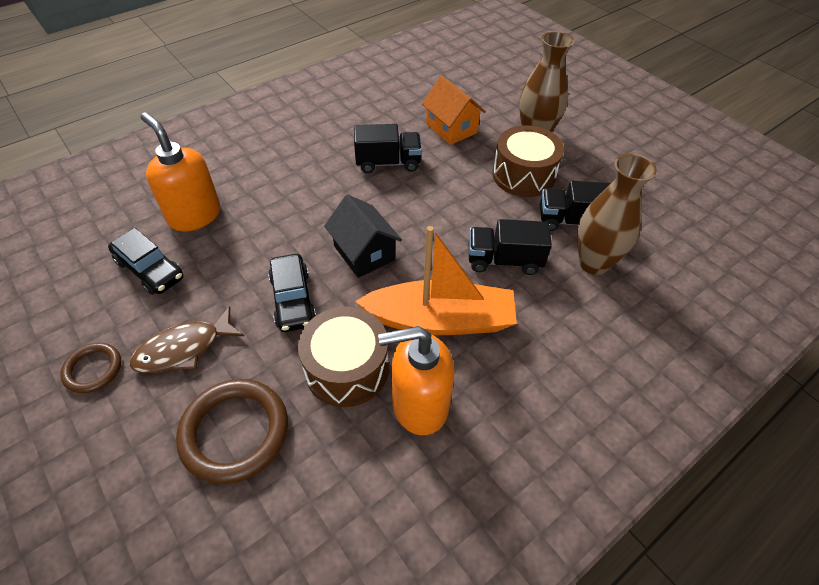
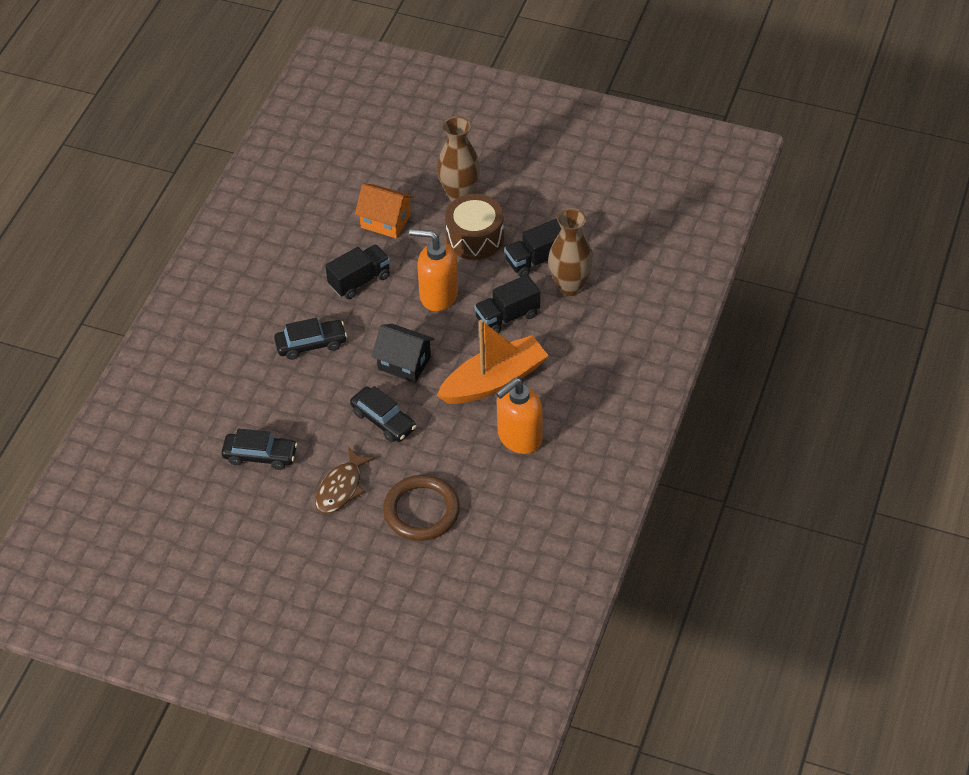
camera: 30 degrees left, 0 degrees up
brown ring [60,343,121,393] -> none
orange soap dispenser [141,112,220,232] -> orange soap dispenser moved to [409,229,458,311]
brown drum [298,307,389,407] -> none
none -> black car [274,318,347,360]

